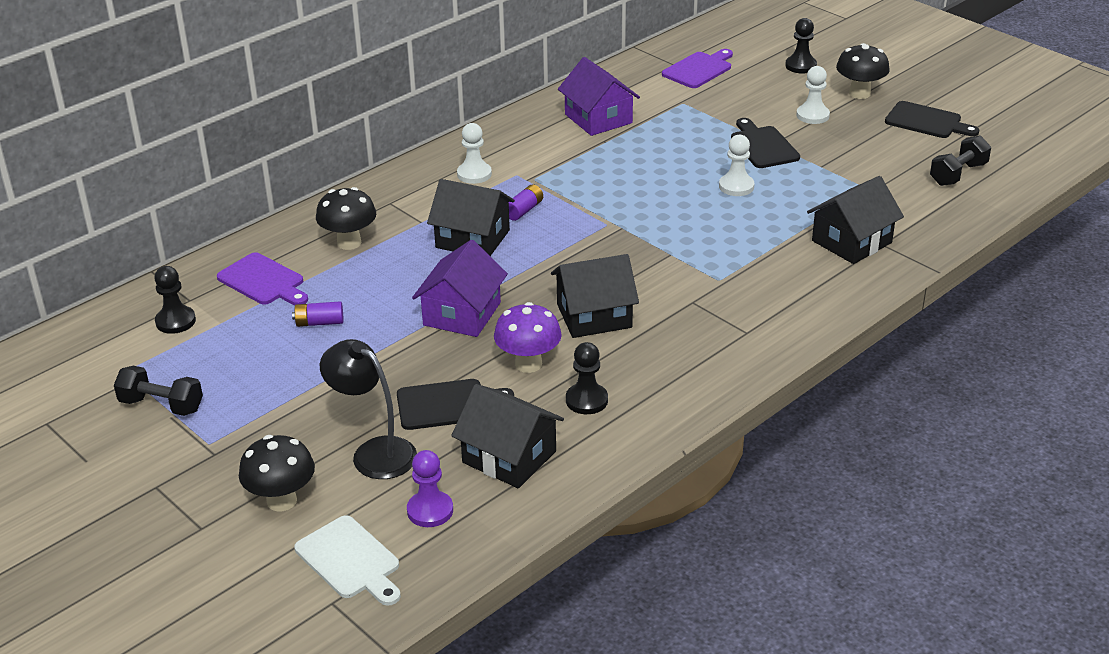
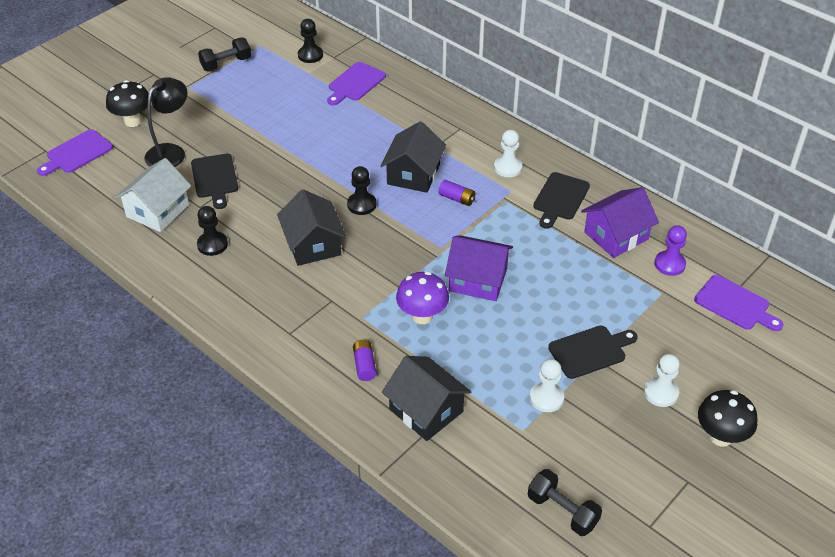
camera: 85 degrees right, 10 degrees up
black dumbbell [114,366,203,416] -> black dumbbell turned 45 degrees clockwise [198,38,251,71]
purple battery [292,301,343,327] -> purple battery moved to [353,340,376,381]
white cutting board [294,515,401,606] -> purple cutting board [37,129,113,176]
black mushroom [316,187,376,250] -> none
purple pawn [407,450,453,527] -> purple pawn moved to [654,225,687,276]
purple house [412,240,508,337] -> purple house moved to [445,235,513,301]
black house [451,384,564,488] -> white house [115,158,191,232]
purple mushroom [494,302,562,373] -> purple mushroom moved to [396,272,449,324]
white pawn [719,135,754,196] -> white pawn moved to [530,359,564,412]
black pawn [785,18,817,73] -> black pawn moved to [347,166,376,215]
black cutting board [885,101,979,138] -> black cutting board moved to [533,172,590,229]

